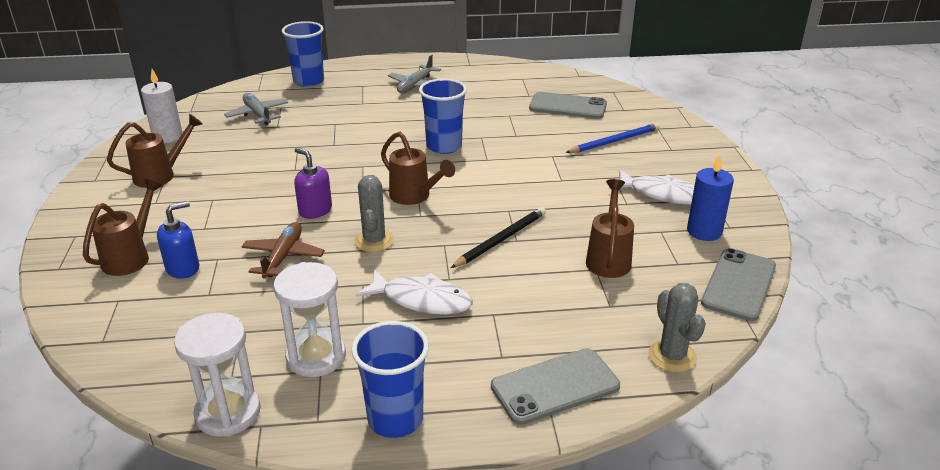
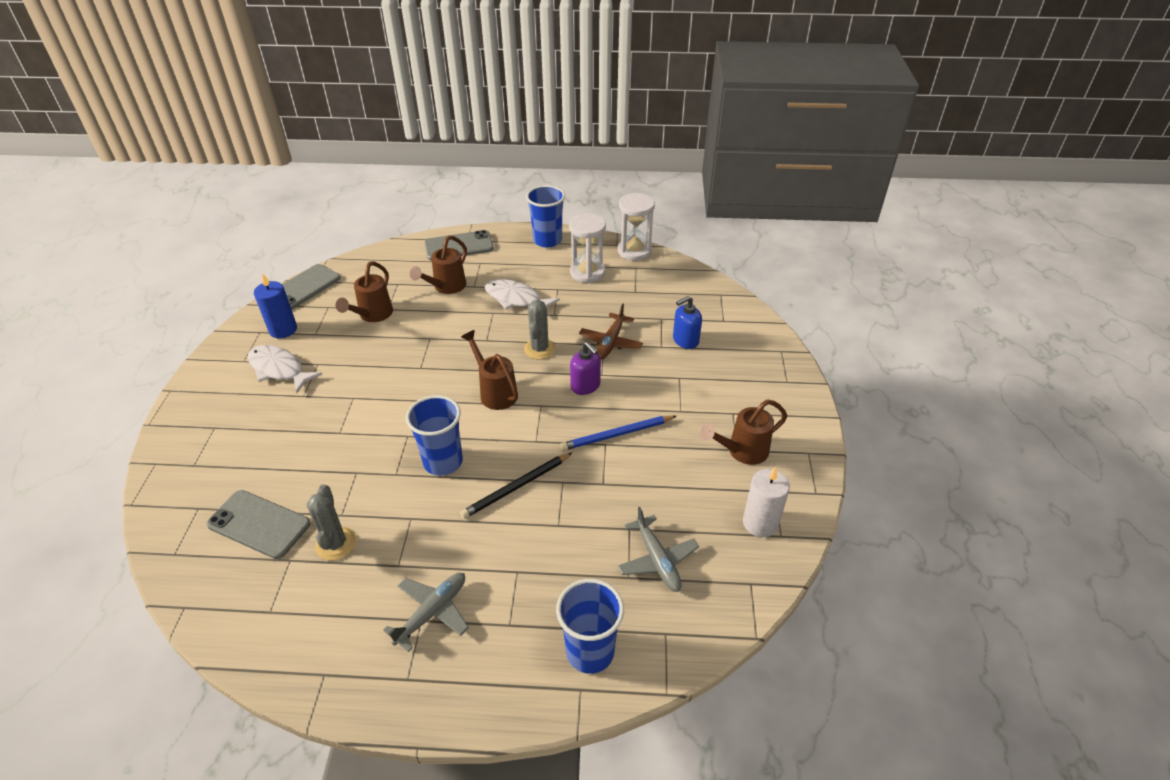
camera: 170 degrees left, 10 degrees up
brown watering can [83,179,163,276] -> brown watering can moved to [410,236,467,294]
black pencil [451,207,546,268] -> black pencil moved to [460,452,573,519]
blue pencil [565,123,659,153] -> blue pencil moved to [560,415,676,451]
grey cactus [648,283,706,372] -> grey cactus moved to [307,484,356,561]

